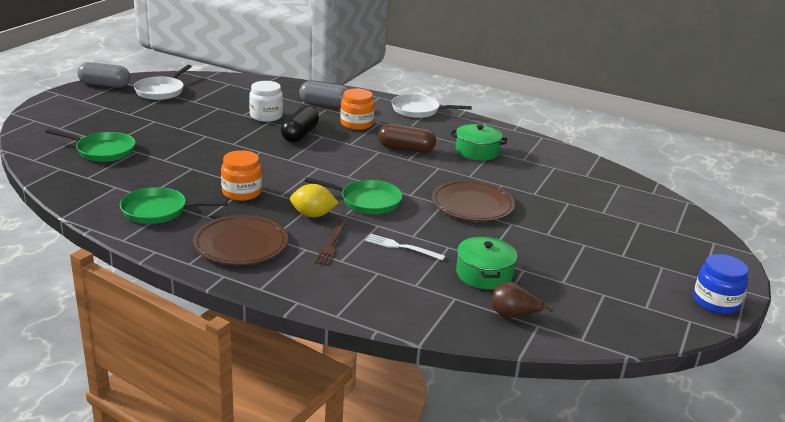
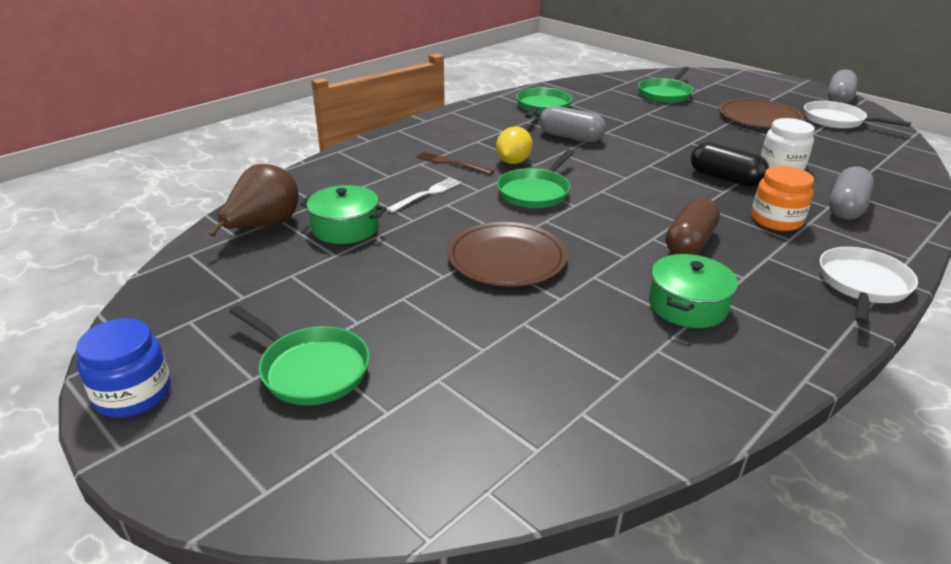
camera: 110 degrees right, 5 degrees up
brown plate [193,215,288,265] -> brown plate moved to [719,98,804,129]
orange jar [221,150,262,201] -> grey capsule [539,106,606,143]
brown pear [492,281,554,318] -> brown pear [209,164,299,237], size x1.57
none -> green pan [230,305,370,405]

